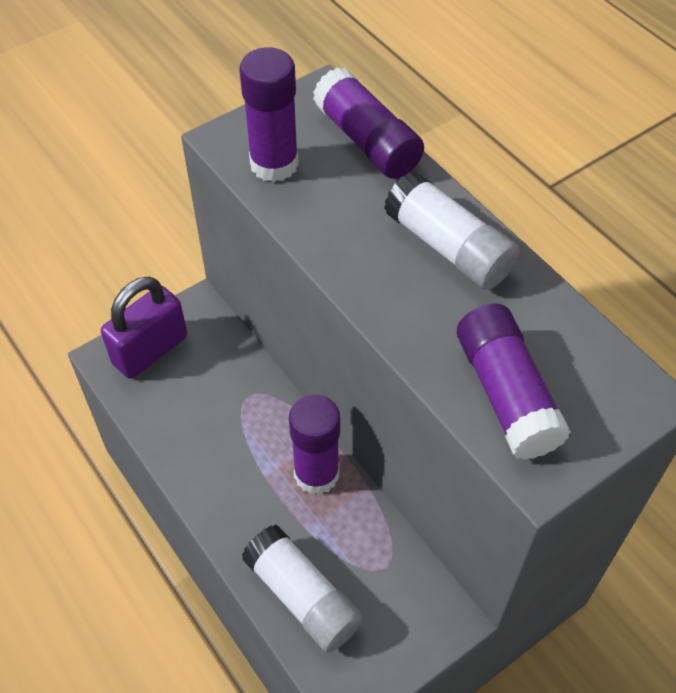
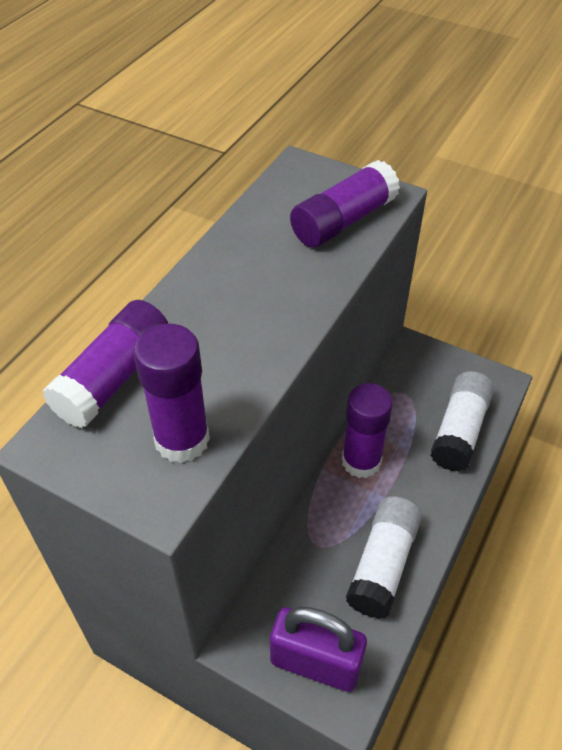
camera: 115 degrees left, 5 degrees down
white glue stick [384,171,519,290] -> white glue stick moved to [346,496,422,619]

